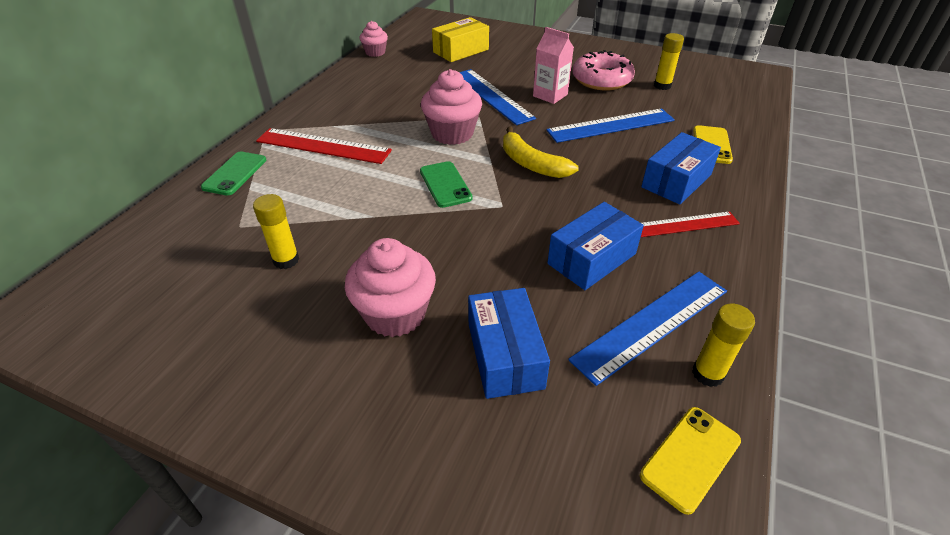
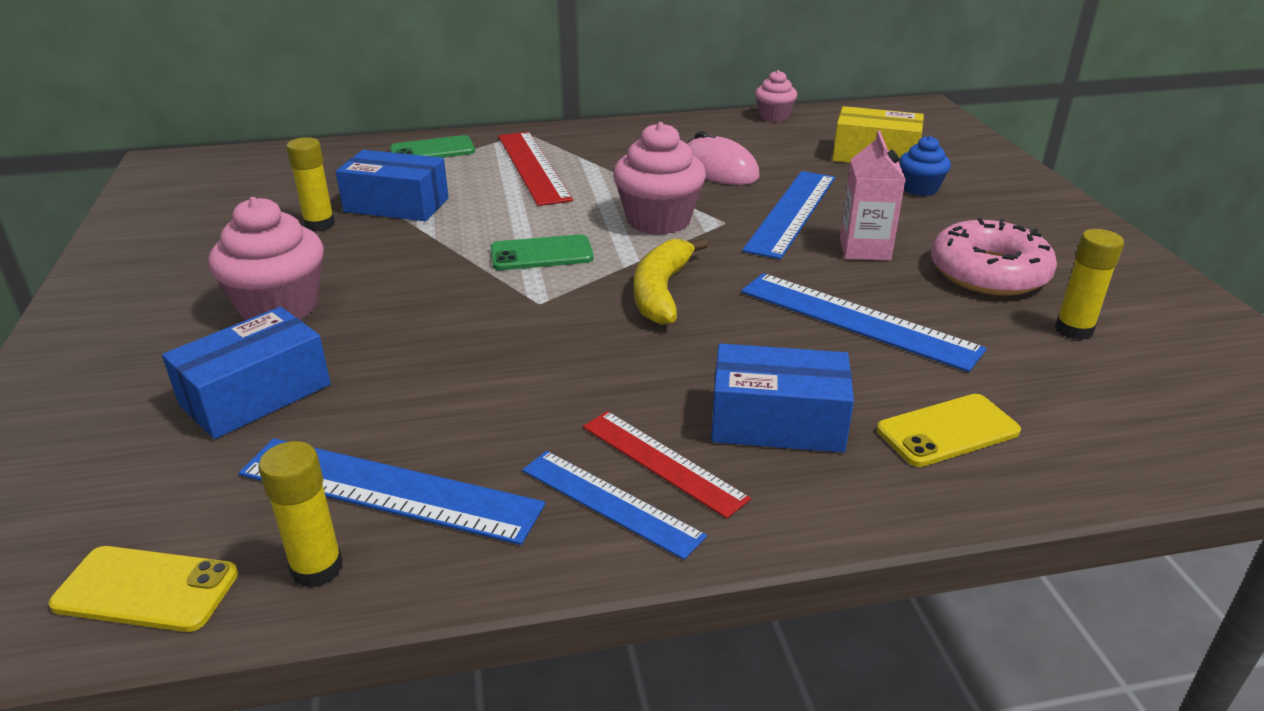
camera: 55 degrees right, 10 degrees down
green phone [420,161,473,208] -> green phone turned 45 degrees clockwise [490,234,594,270]
blue box [548,202,644,290] -> blue box moved to [336,150,449,221]
none -> blue ruler [522,451,707,560]
none -> pink mouse [687,131,760,185]
none -> blue cupcake [899,136,951,196]

